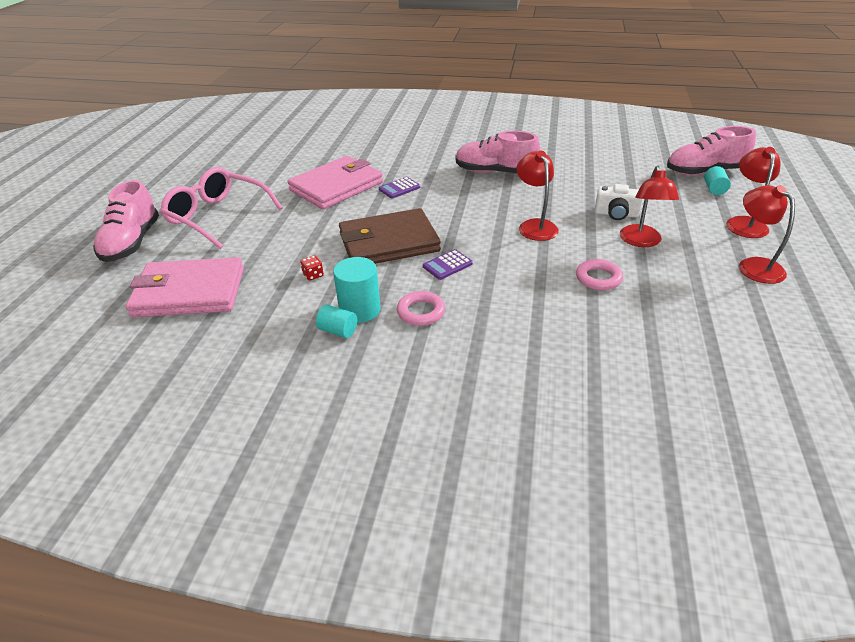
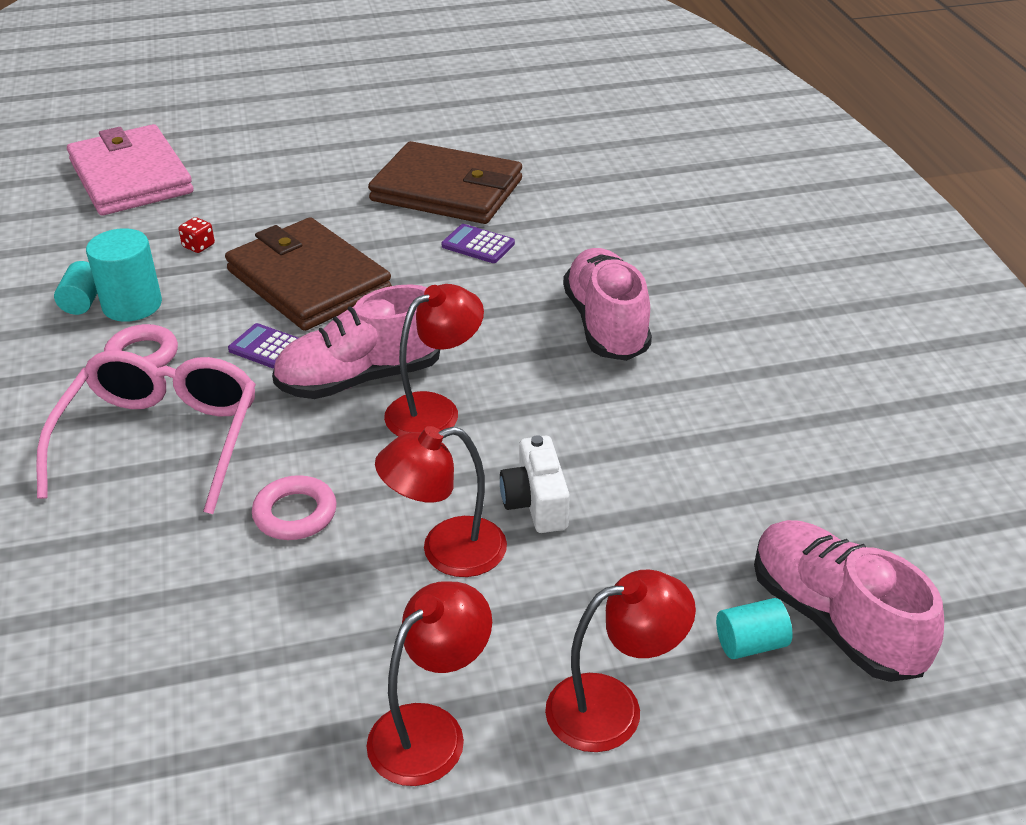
camera: 65 degrees right, 0 degrees up
pink shoe [93,180,159,262] -> pink shoe moved to [272,284,440,399]
pink glasses [160,167,283,249] -> pink glasses moved to [36,350,256,514]
pink wallet [288,156,383,209] -> brown wallet [368,141,522,224]

